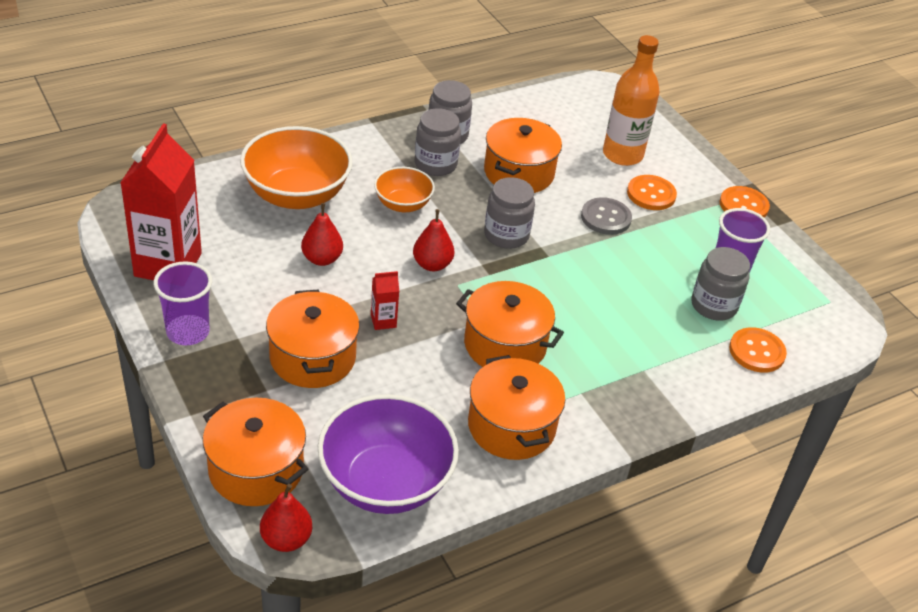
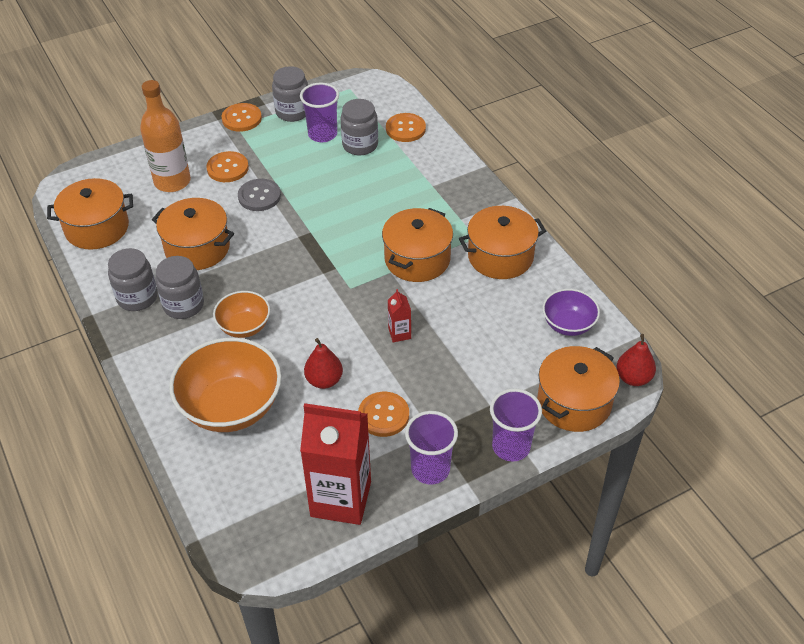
camera: 85 degrees left, 5 degrees up
orange pot [266,289,360,388] -> orange pot moved to [47,178,133,250]
purple bowl [318,394,459,514] -> purple bowl [543,289,600,336], size x0.55
red pear [413,209,454,271] -> none
grey jar [484,177,535,249] -> grey jar moved to [272,66,308,122]
none -> orange button [358,392,409,437]
none -> purple cup [490,388,542,462]

